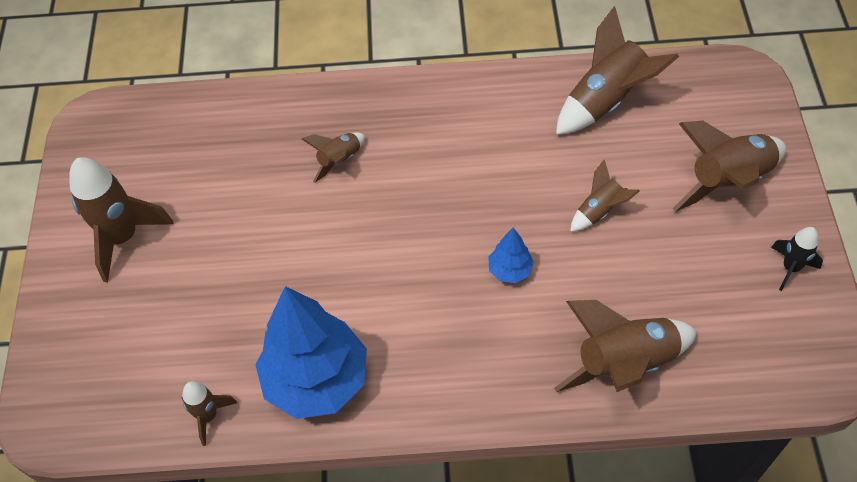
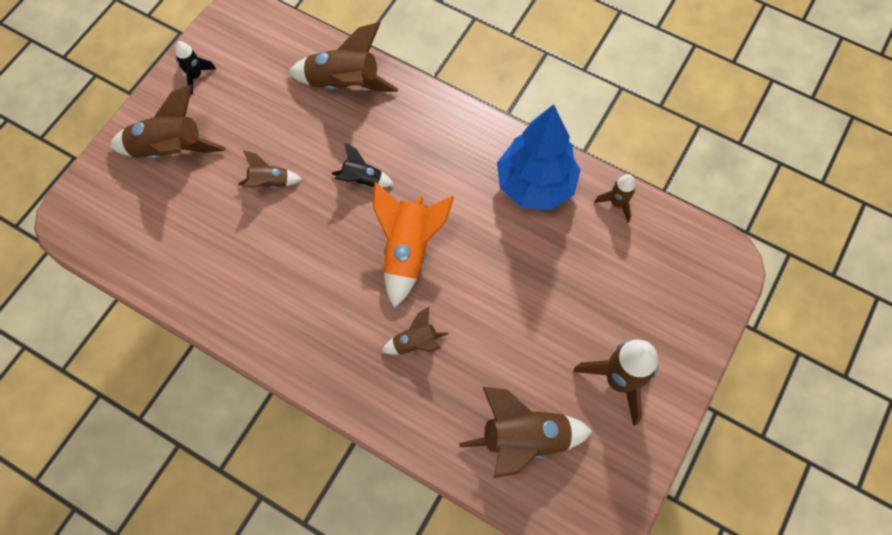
camera: 150 degrees left, 10 degrees up
blue tree [488,228,534,283] -> black rocket [332,143,394,187]
brown rocket [556,6,679,135] -> brown rocket moved to [459,387,593,478]
none -> orange rocket [373,182,454,308]

